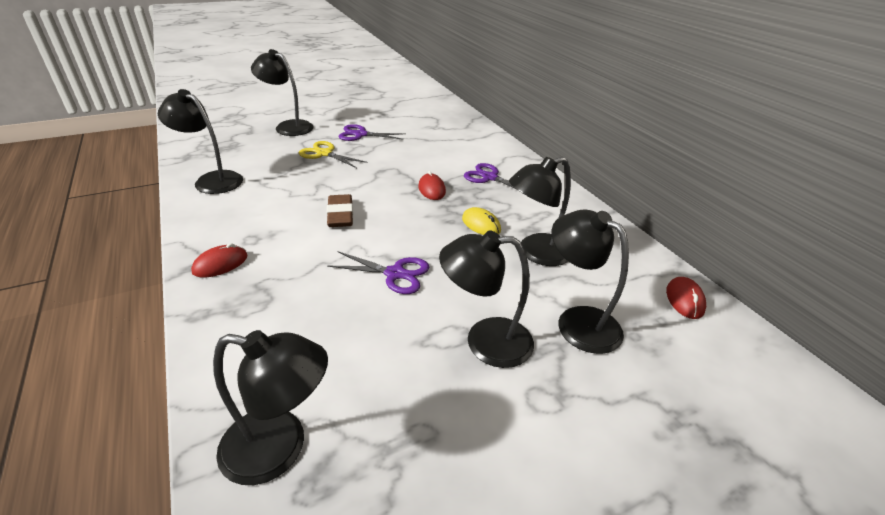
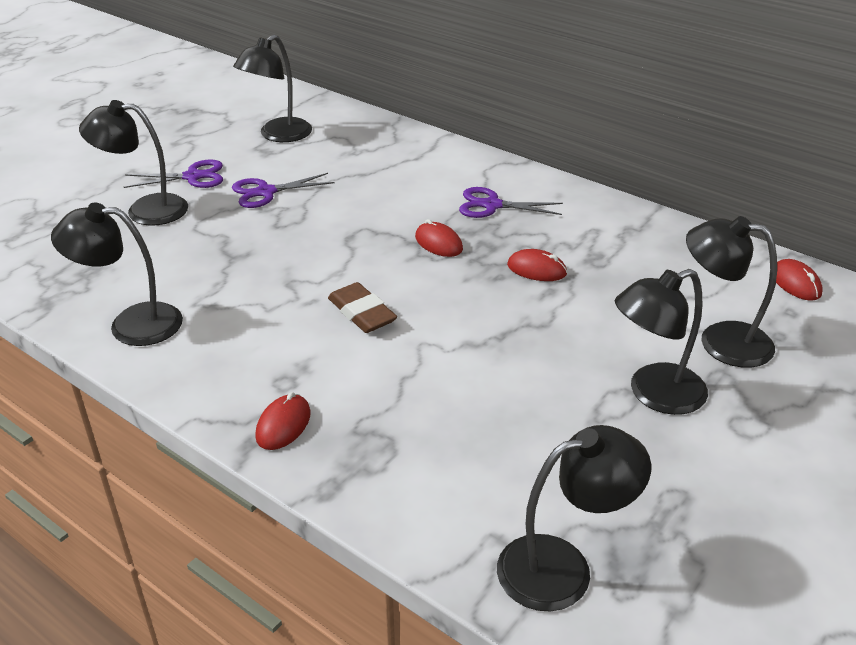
camera: 25 degrees left, 0 degrees up
yellow scissors [299,141,368,168] -> none
purple scissors [327,251,429,294] -> purple scissors moved to [124,159,223,188]
yellow mouse [462,207,501,235] -> red mouse [507,249,567,281]
black lamp [509,157,571,266] -> black lamp moved to [233,35,312,142]

